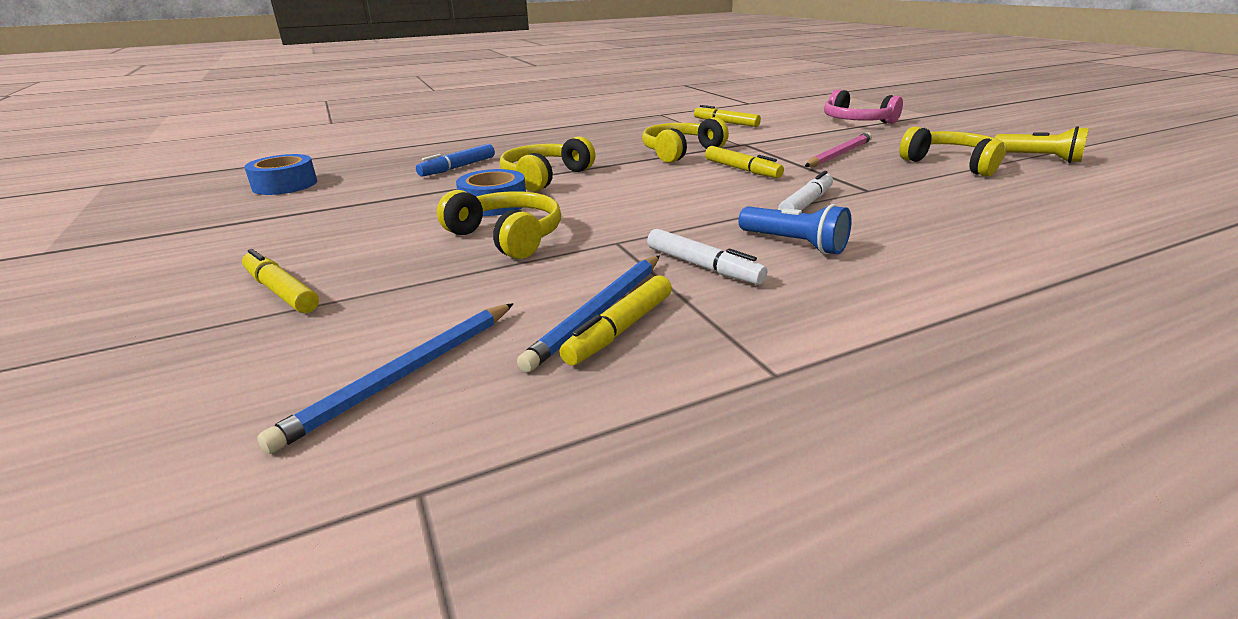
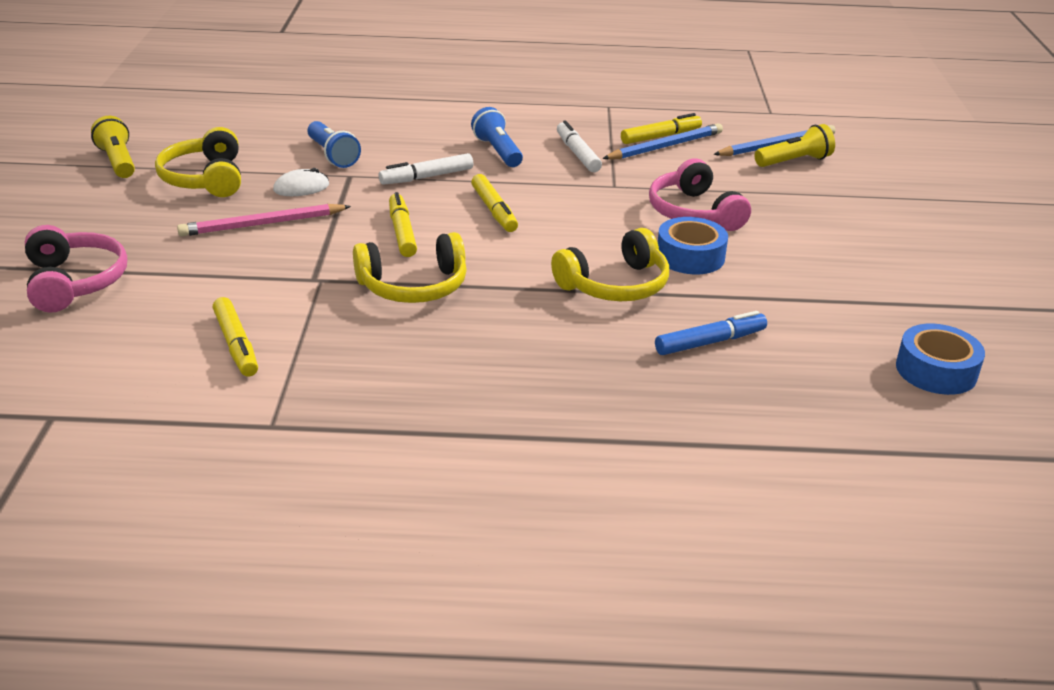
camera: 155 degrees left, 5 degrees up
yellow marker [242,249,319,313] -> yellow marker moved to [471,174,518,232]
yellow headphones [437,190,561,259] -> pink headphones [649,159,751,231]
none -> white mouse [273,168,329,196]
none -> blue flashlight [307,121,361,168]
none -> yellow flashlight [755,124,835,167]

